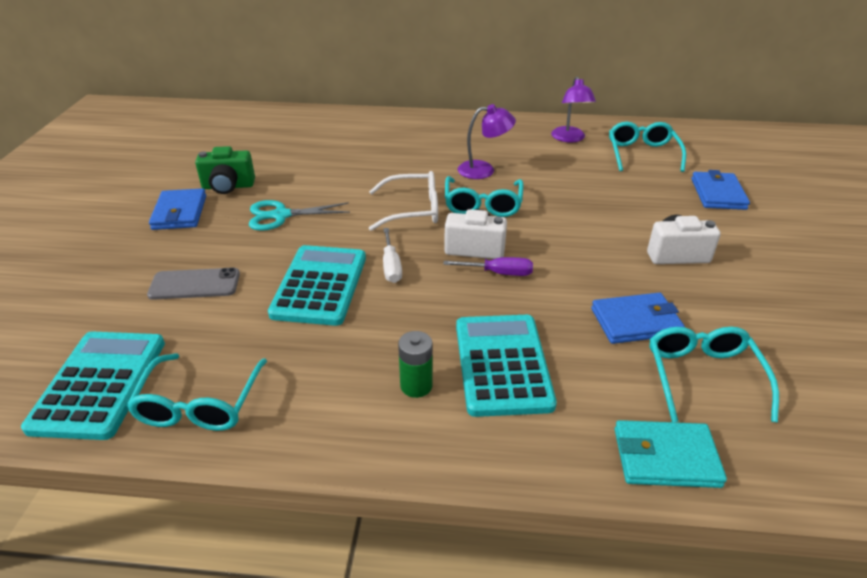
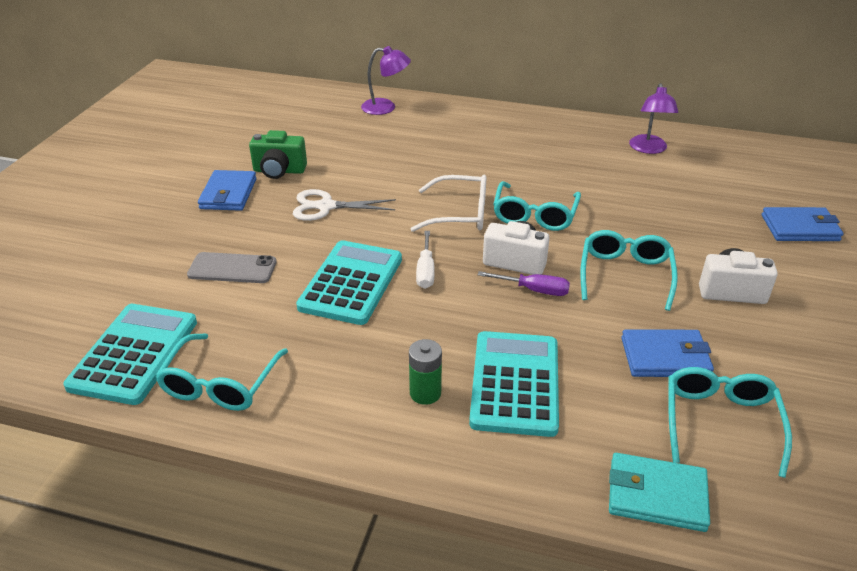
camera: 10 degrees right, 0 degrees up
turquoise scissors [249,200,350,231] -> white scissors [293,189,396,221]
purple lamp [458,104,516,179] -> purple lamp moved to [361,46,411,115]
turquoise glasses [609,122,686,172] -> turquoise glasses moved to [580,230,678,311]
blue wallet [691,170,750,210] -> blue wallet turned 75 degrees clockwise [762,207,844,241]

